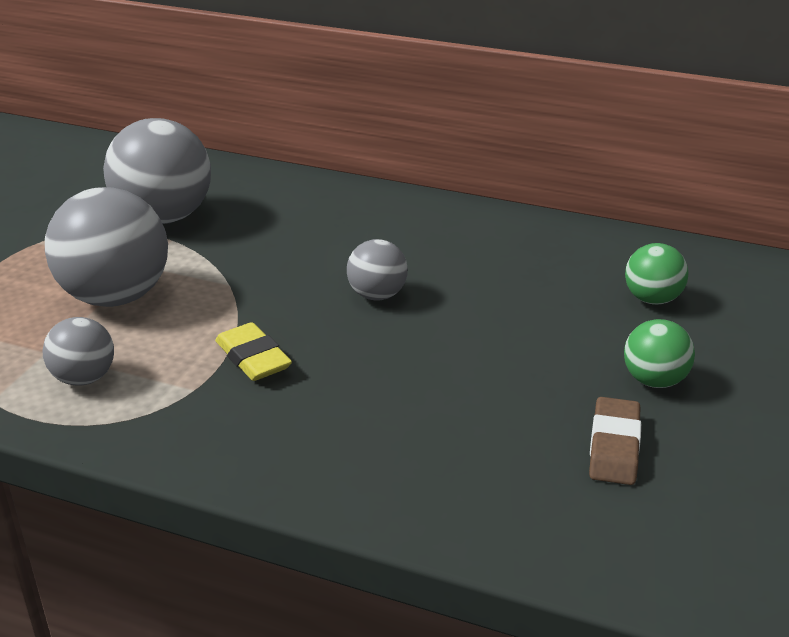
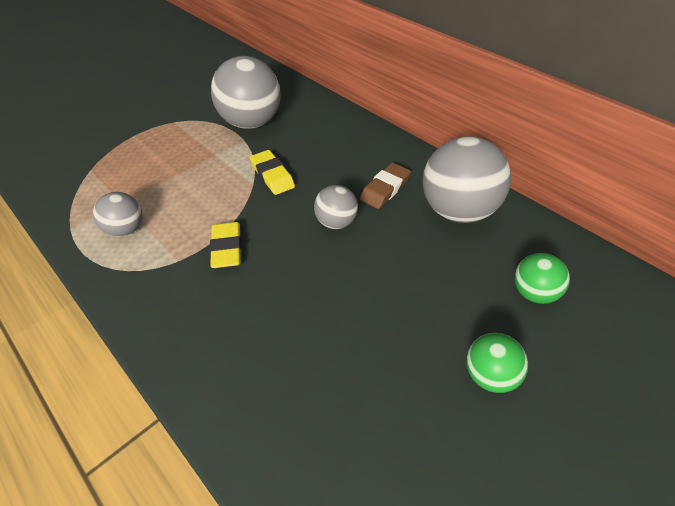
camera: 25 degrees right, 15 degrees up
grey ball [45,187,168,307] -> grey ball moved to [422,136,511,223]
brown eraser [589,397,641,485] -> brown eraser moved to [360,163,411,209]
none -> yellow eraser [250,150,295,195]

